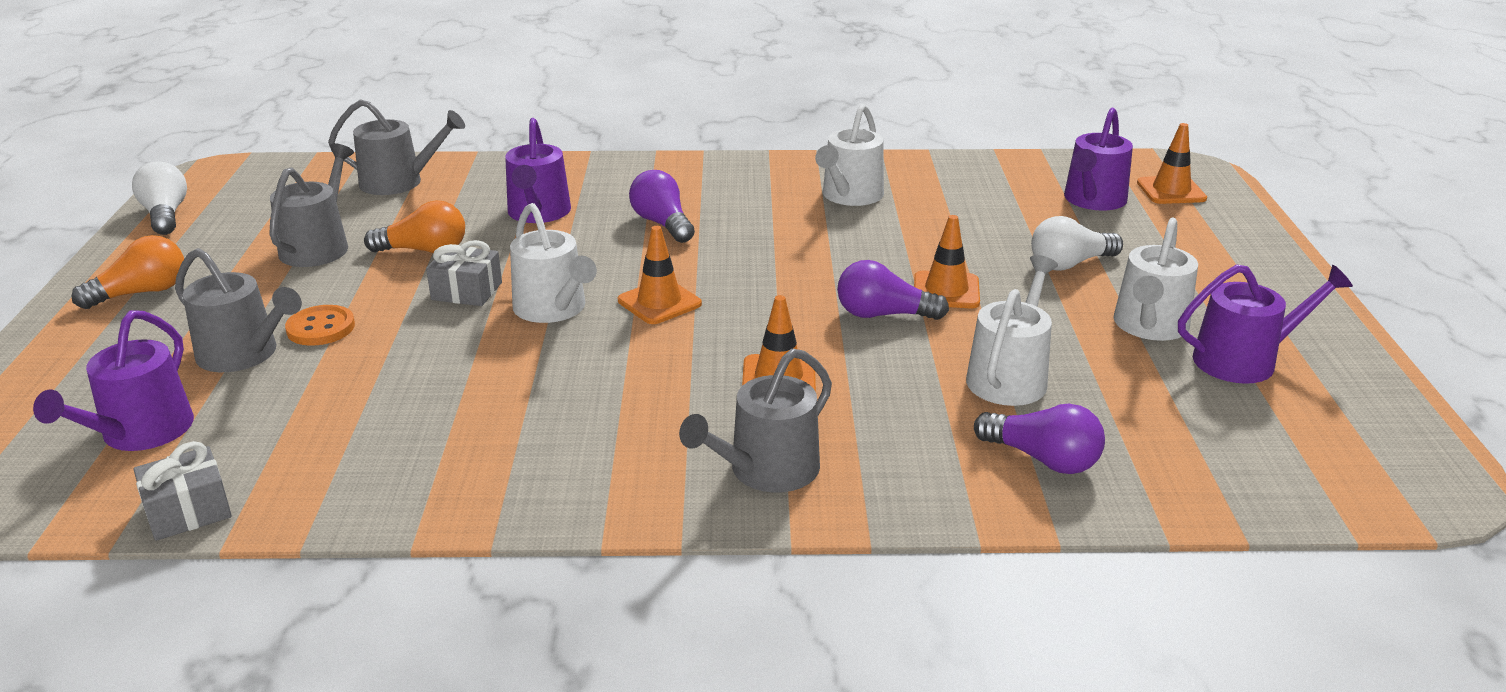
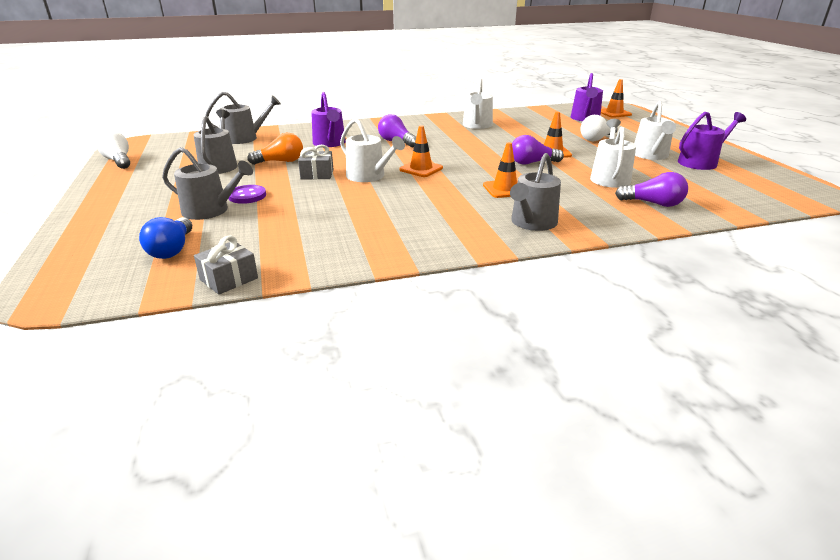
camera: 15 degrees left, 0 degrees up
purple watering can [33,310,194,451] -> blue light bulb [139,217,192,259]
orange light bulb [72,235,184,309] -> none
orange button [285,305,355,346] -> purple button [228,185,266,204]

